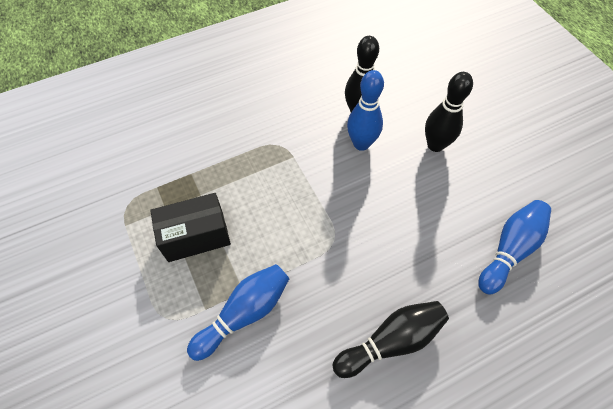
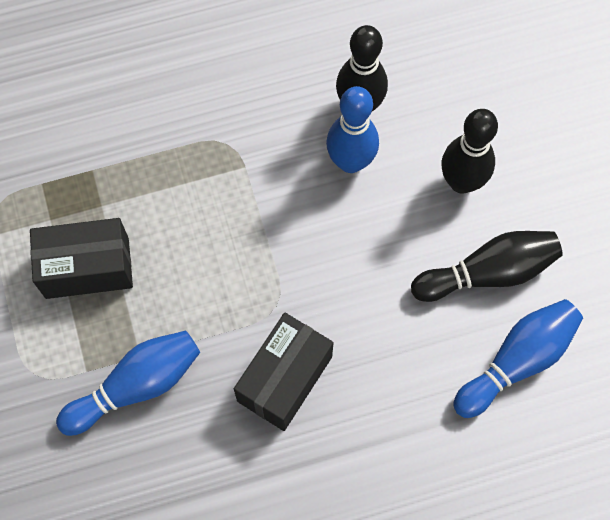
camera: 10 degrees right, 10 degrees up
black bowling pin [332,301,449,378] -> black bowling pin moved to [411,231,563,302]
none -> black box [234,313,334,431]

